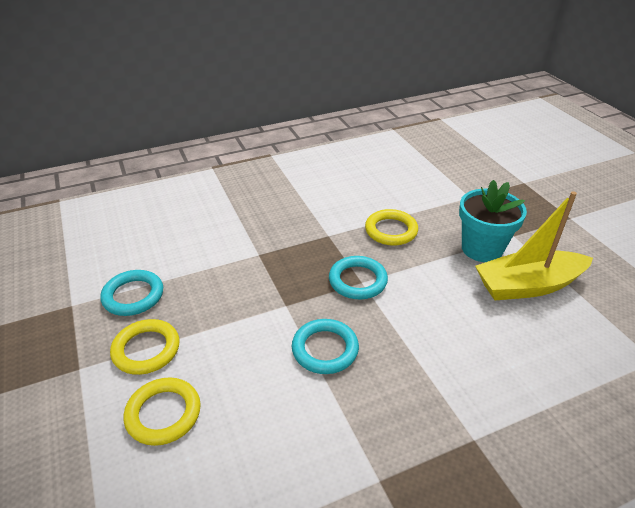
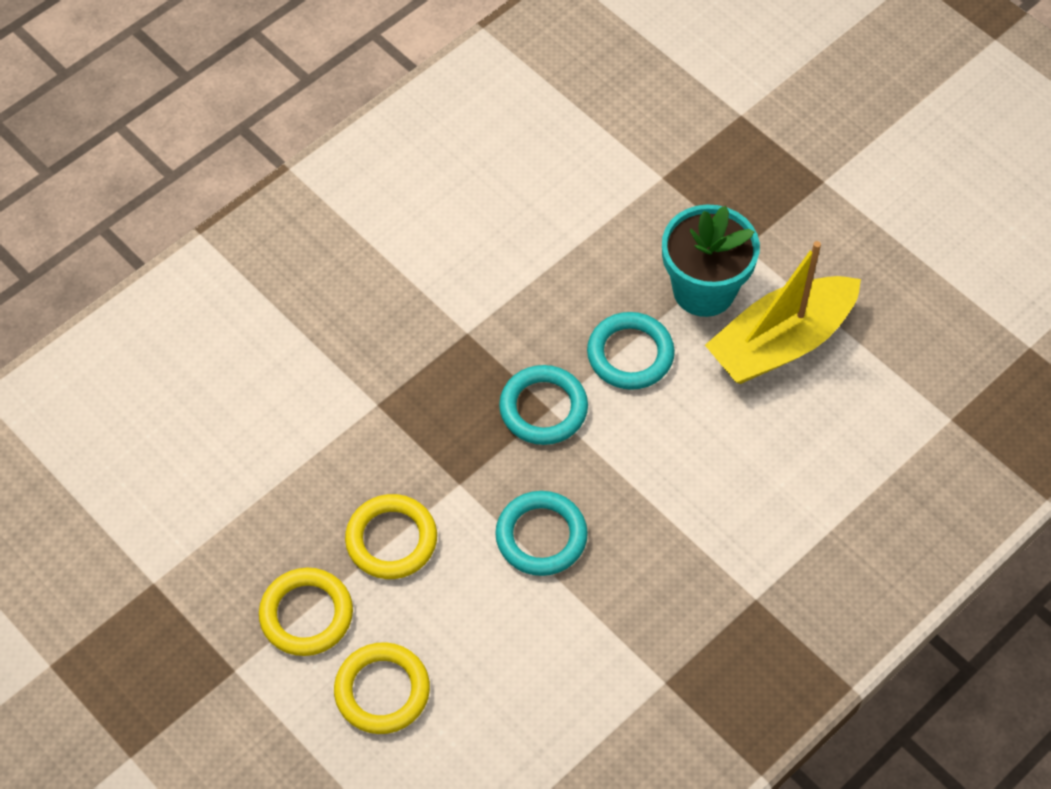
camera: 20 degrees left, 20 degrees up
turquoise ring [100,270,163,316] -> turquoise ring moved to [587,312,675,390]
yellow ring [365,209,418,246] -> yellow ring moved to [345,494,437,579]

